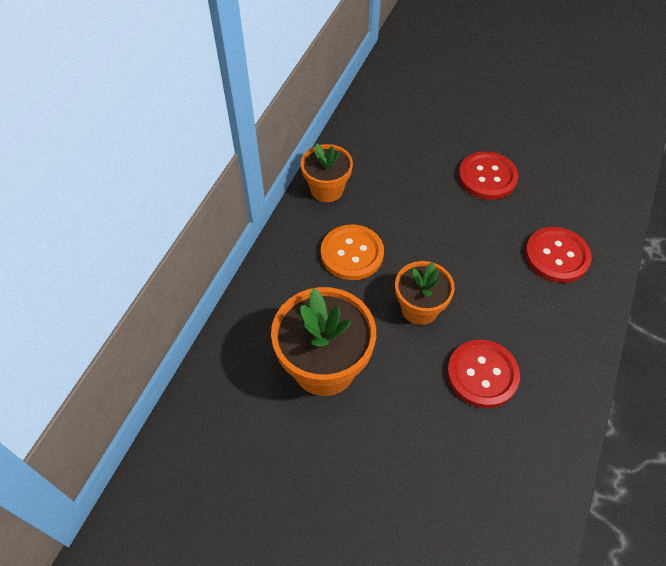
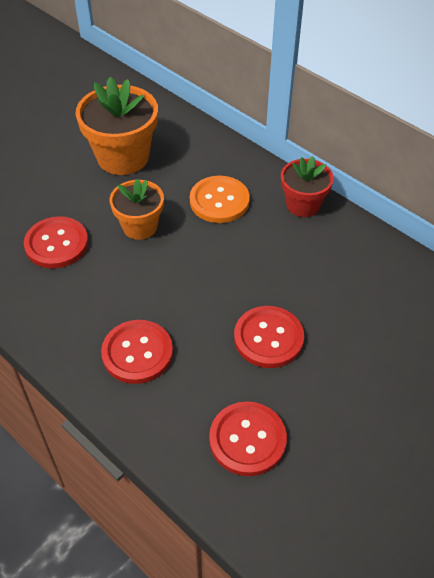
camera: 110 degrees right, 5 degrees down
orange flower pot [301,143,353,202] -> red flower pot [281,156,334,217]
none -> red button [209,401,287,476]

